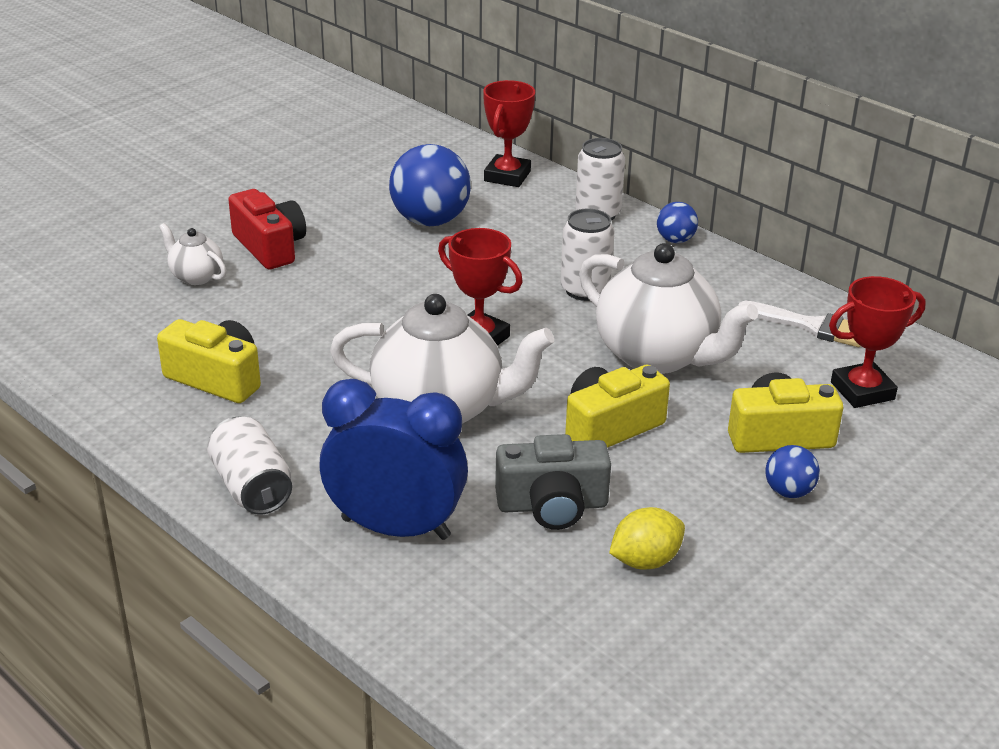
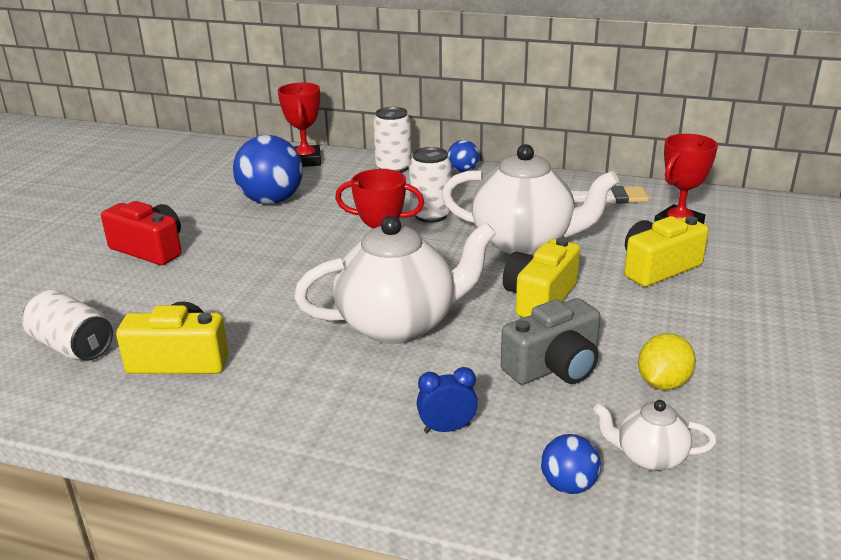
camera: 25 degrees left, 5 degrees down
white teapot [159,223,227,285] -> white teapot moved to [593,400,716,471]
white can [207,417,292,515] -> white can moved to [22,290,113,361]
blue clock [319,379,468,540] -> blue clock [417,367,478,433], size x0.43
blue ball [765,445,820,498] -> blue ball moved to [541,434,601,494]

